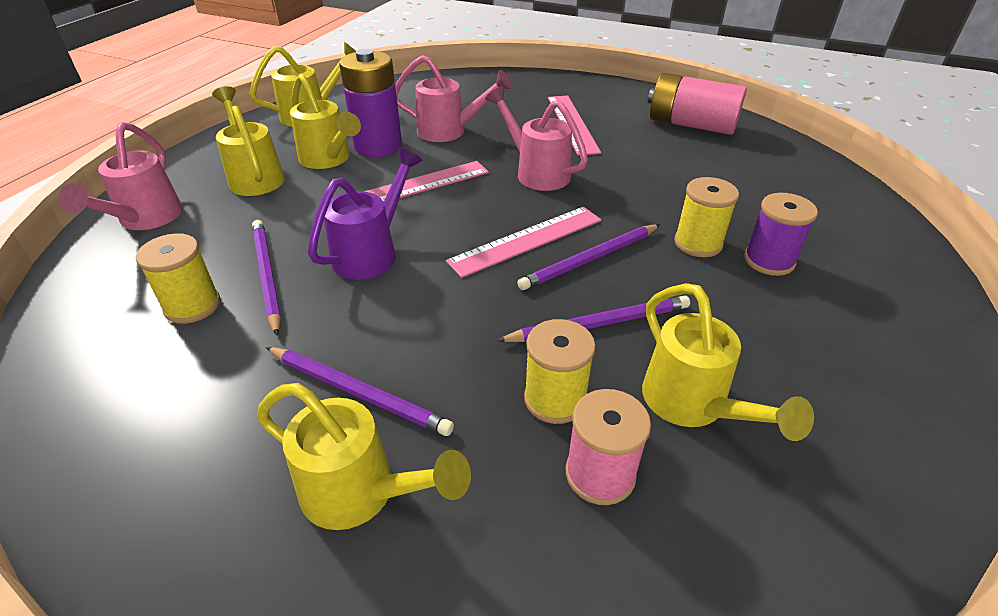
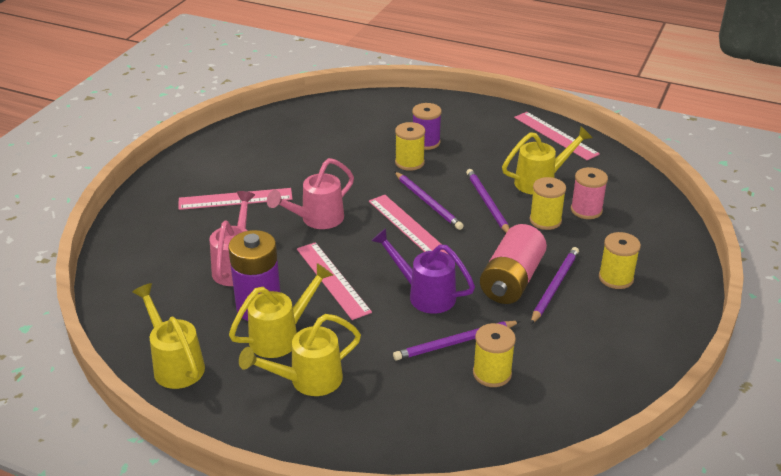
camera: 90 degrees left, 5 degrees down
pink watering can [59,122,183,230] -> none
yellow watering can [257,383,471,530] -> yellow spool [599,232,641,289]
pink battery [648,73,747,135] -> pink battery moved to [480,224,547,304]
none -> pink ruler [514,112,600,160]

